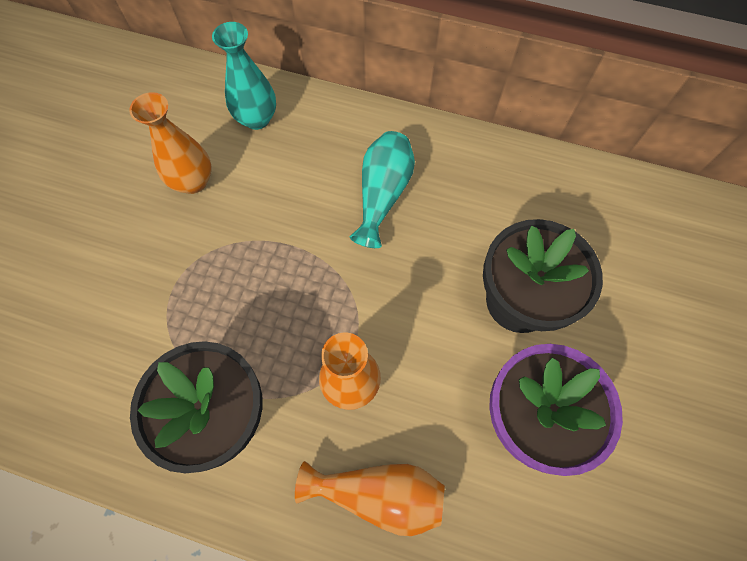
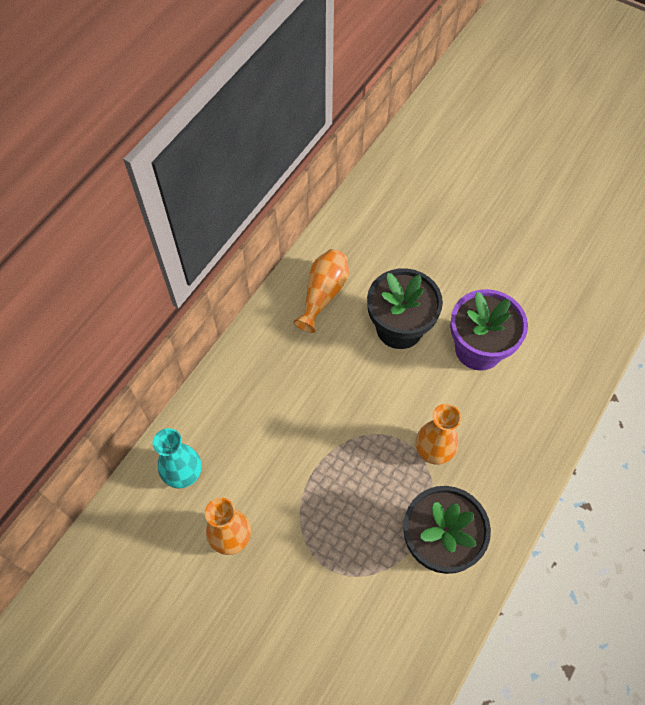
camera: 75 degrees left, 5 degrees down
orange vase [295,461,445,536] -> orange vase moved to [293,249,349,333]
turquoise vase [350,131,415,248] -> none

